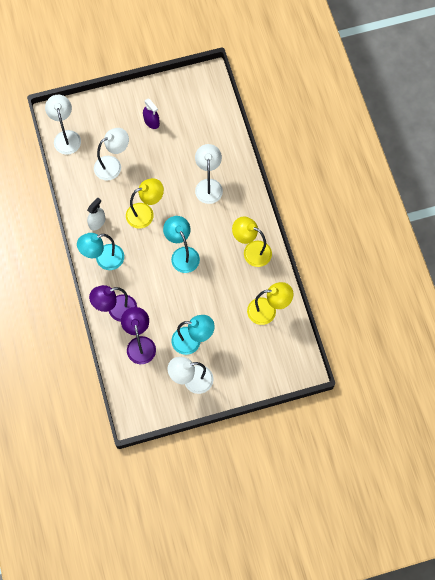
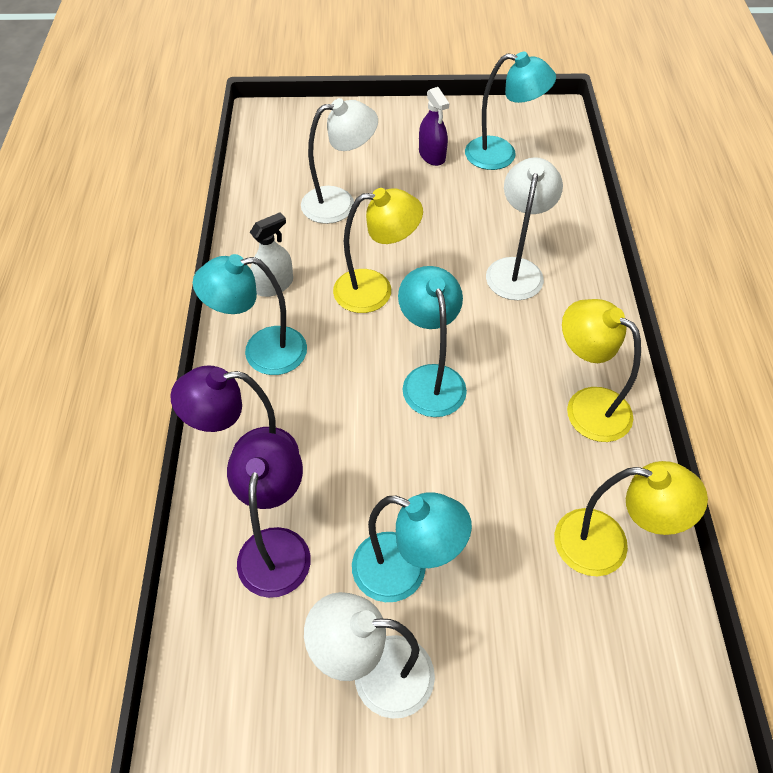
camera: 15 degrees right, 15 degrees down
white lamp [45,95,81,155] -> none
none -> turquoise lamp [465,52,556,170]

